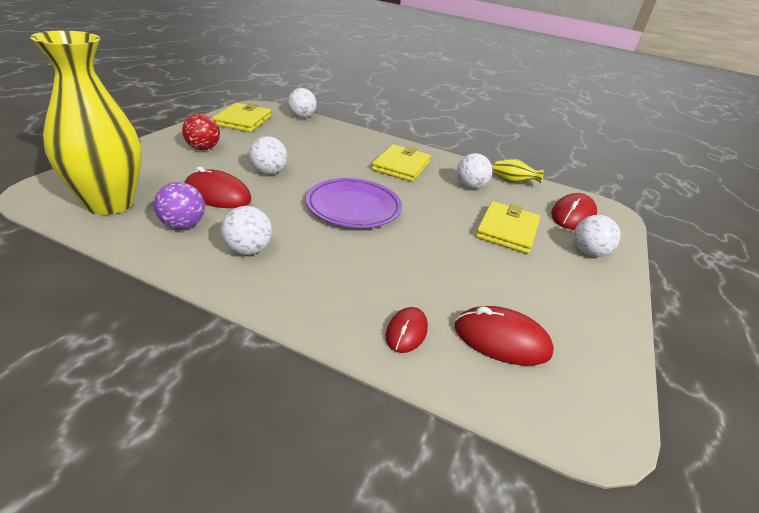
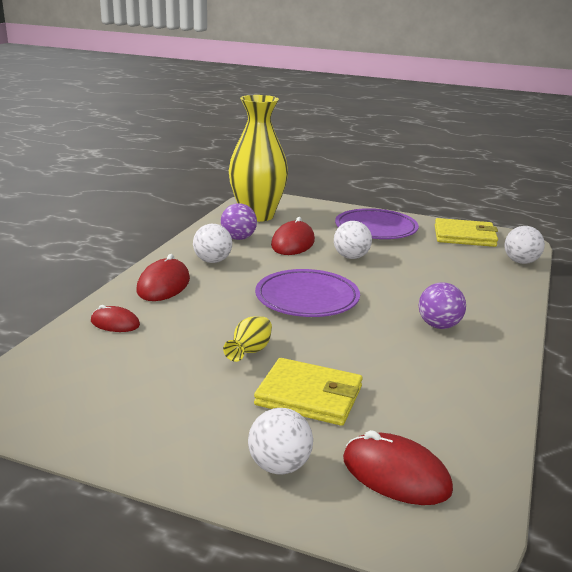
camera: 90 degrees right, 10 degrees down
red ball [182,114,220,150] -> purple plate [335,208,419,239]
yellow wallet [372,145,431,182] -> purple ball [419,282,466,329]
red mouse [455,306,554,366] -> red mouse moved to [137,254,190,301]
white ball [457,153,492,189] -> none
yellow vase [493,159,545,183] -> yellow vase moved to [223,316,272,362]

